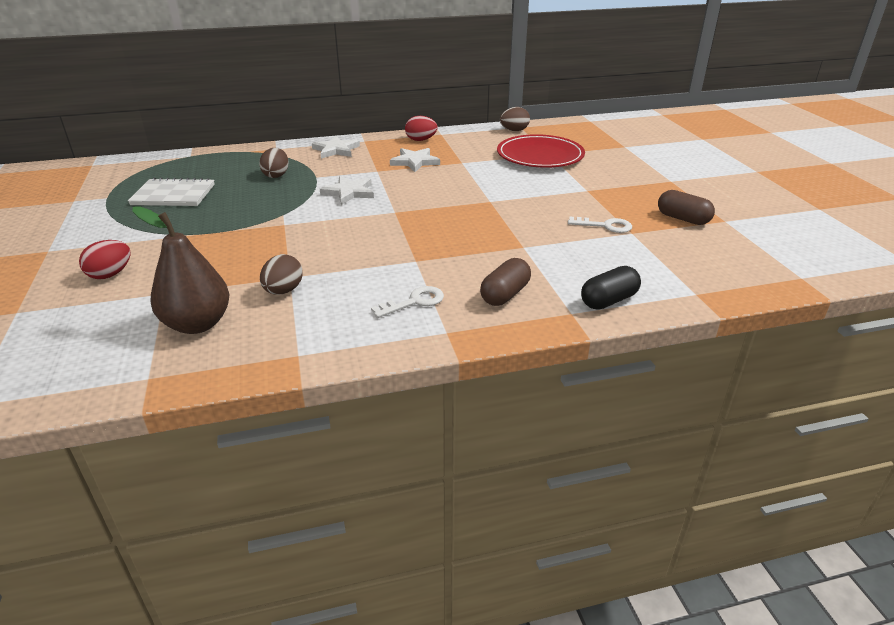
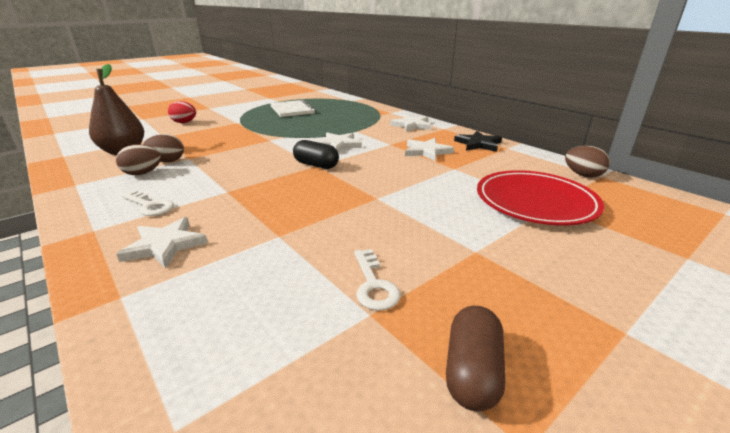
camera: 65 degrees right, 5 degrees down
brown egg [259,148,289,178] -> brown egg moved to [116,144,161,175]
red egg [405,116,437,141] -> black star [454,131,502,152]
brown capsule [480,258,531,306] -> white star [116,217,208,269]
black capsule [581,266,641,310] -> black capsule moved to [293,140,339,169]

